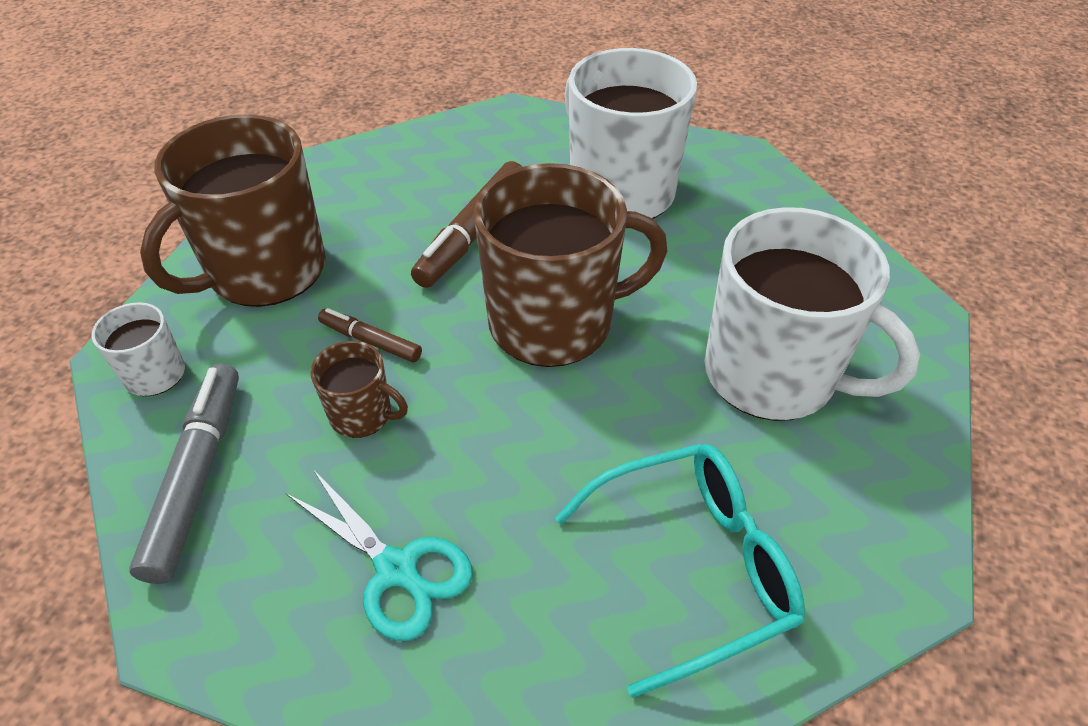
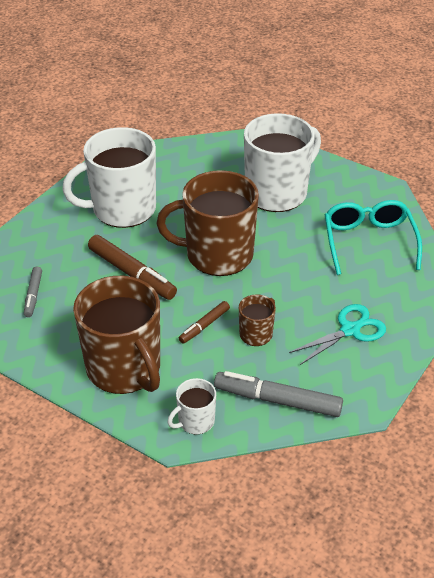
camera: 75 degrees left, 5 degrees down
brown mug [474,163,668,367] -> brown mug turned 90 degrees counterclockwise [157,170,259,276]
none -> grey marker [24,267,42,317]

